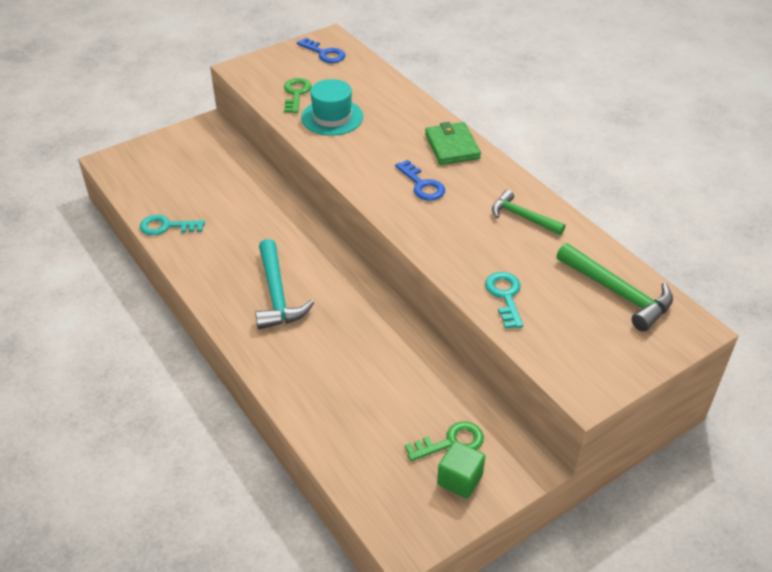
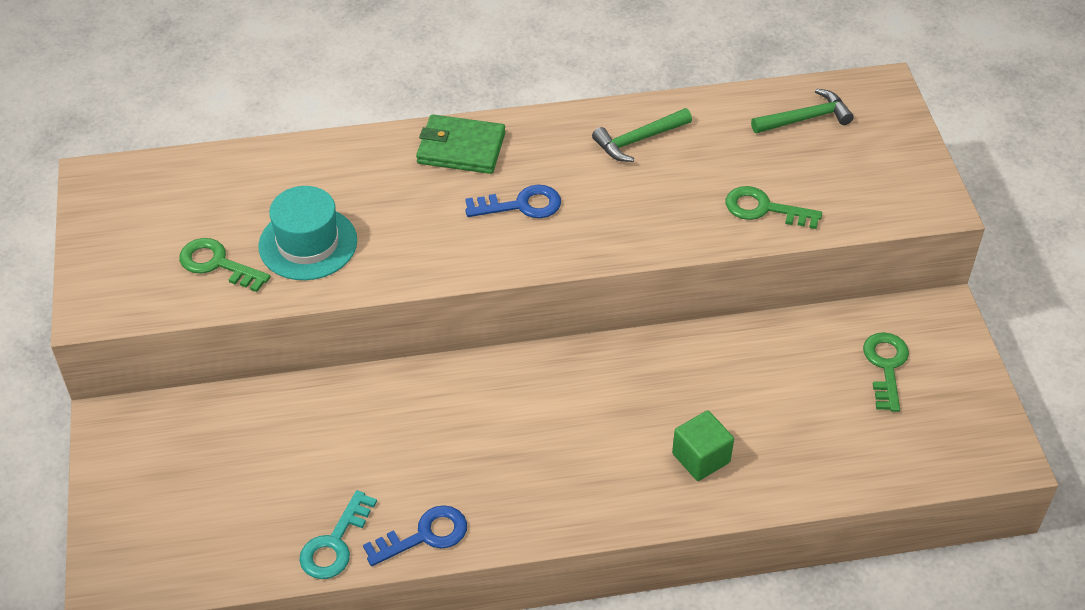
camera: 65 degrees left, 5 degrees up
turquoise hammer [255,239,314,329] -> none
blue key [297,38,345,63] -> blue key moved to [363,505,467,566]
green cube [437,441,485,499] -> green cube moved to [672,410,734,481]
turquoise key [485,272,523,328] -> green key [726,186,822,229]
green hammer [556,243,673,331] -> green hammer [751,88,854,134], size x0.66

